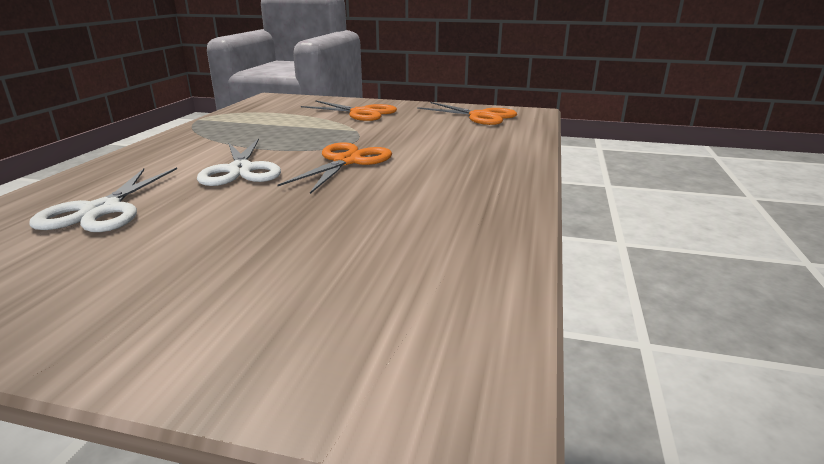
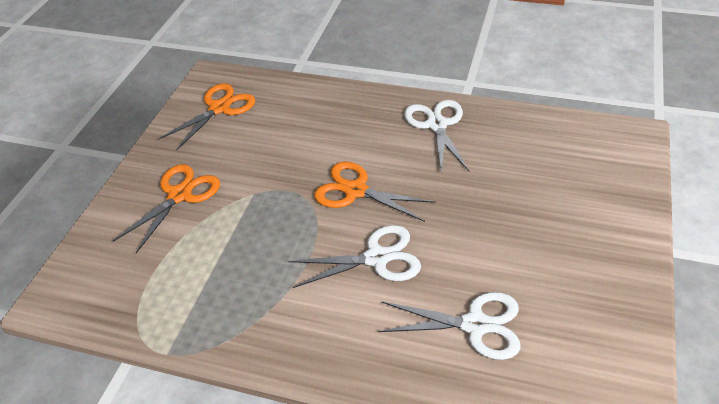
camera: 85 degrees left, 20 degrees up
none -> white scissors [404,100,469,175]

